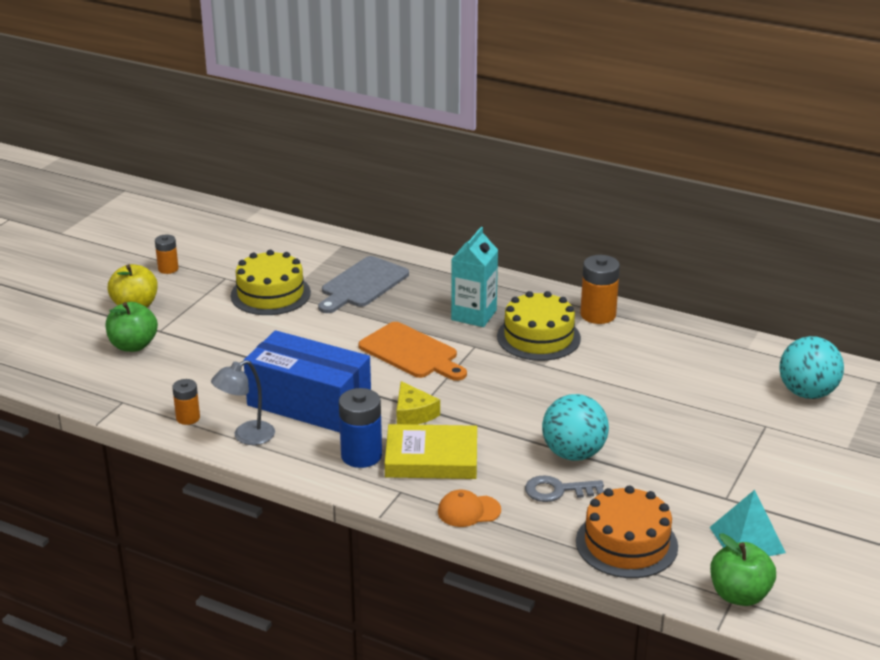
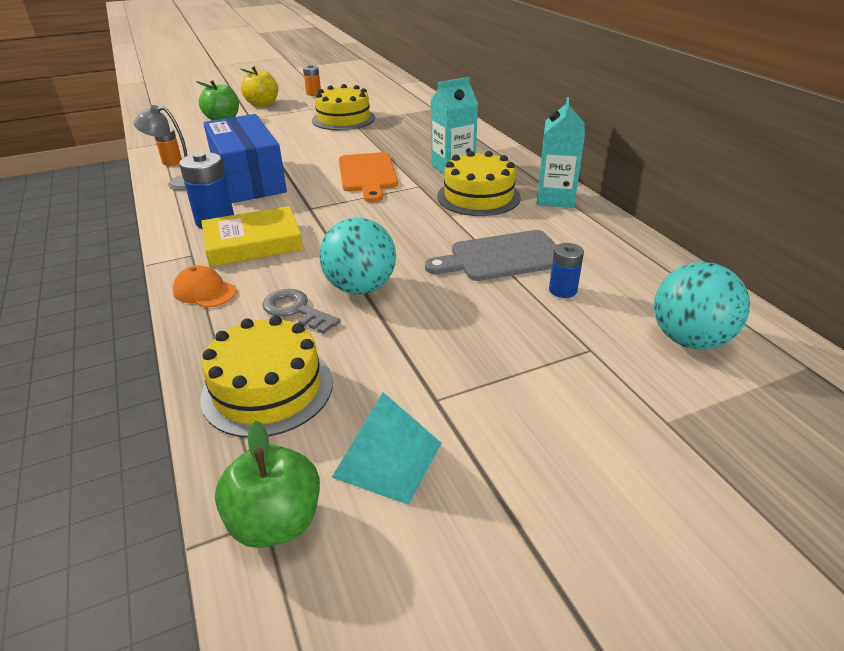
camera: 40 degrees right, 5 degrees up
grey cutting board [318,256,409,313] -> grey cutting board moved to [425,230,556,281]
yellow book [385,424,477,479] -> yellow book turned 60 degrees counterclockwise [202,206,303,267]
yellow cheese [397,381,440,425] -> none
orange cake [576,485,678,578] -> yellow cake [200,316,333,438]
orange battery [580,255,620,324] -> turquoise carton [537,97,585,208]
none -> blue battery [549,243,584,298]

